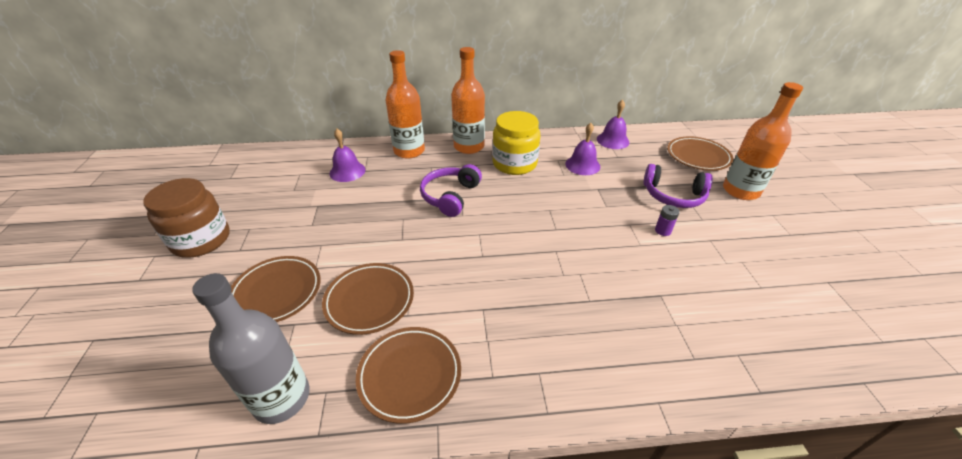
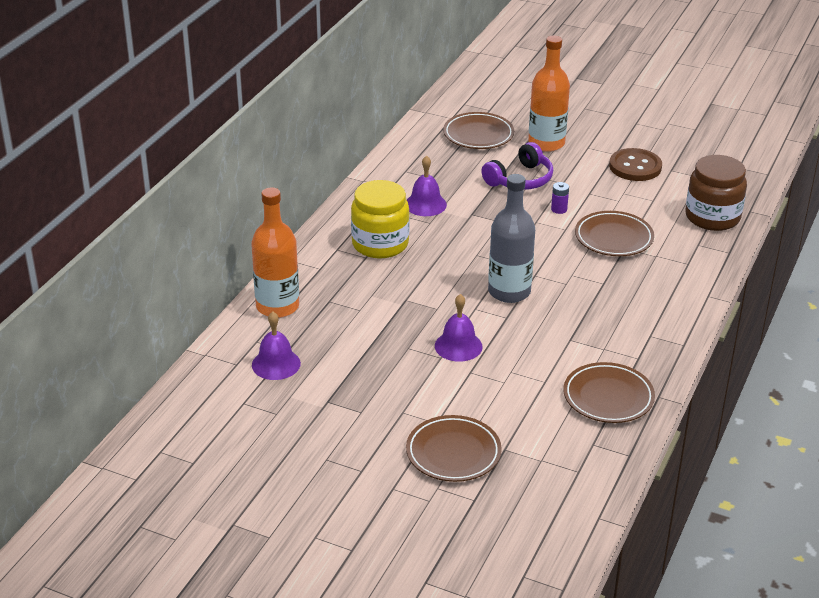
camera: 60 degrees left, 5 degrees down
brown jar [143,178,230,258] -> brown jar moved to [686,155,747,231]
grey bottle [192,273,310,424] -> grey bottle moved to [488,174,535,303]
brown plate [322,263,414,335] -> brown plate moved to [575,211,654,256]
purple headphones [420,164,482,217] -> none
orange bottle [451,47,485,154] -> none
purple bell [597,99,629,149] -> purple bell moved to [435,294,483,362]
none -> brown button [609,148,662,181]

